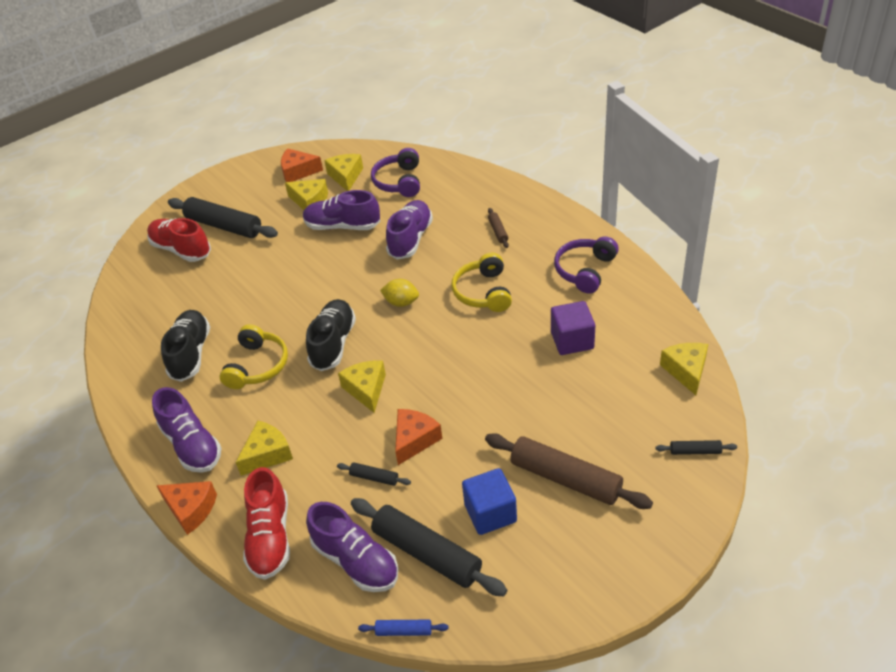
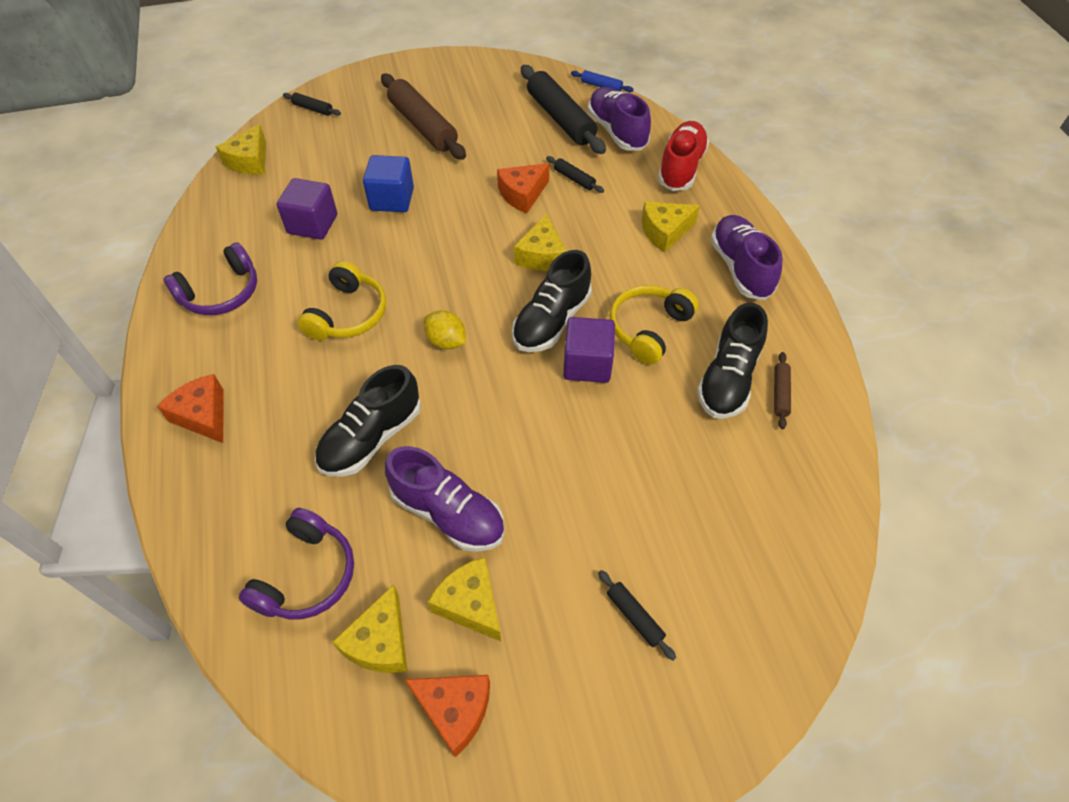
camera: 160 degrees left, 10 degrees up
red shoe [147,218,211,262] -> none
orange cheese [156,481,217,535] -> orange cheese moved to [157,374,224,443]
black rolling pin [168,197,278,238] -> black rolling pin [598,570,676,660], size x0.45
purple shoe [386,200,433,260] -> black shoe [315,365,421,477]
blue cube [462,468,517,535] -> blue cube moved to [363,155,414,212]
brown rolling pin [488,208,509,248] -> brown rolling pin moved to [774,352,791,429]
none -> purple cube [563,317,615,383]

